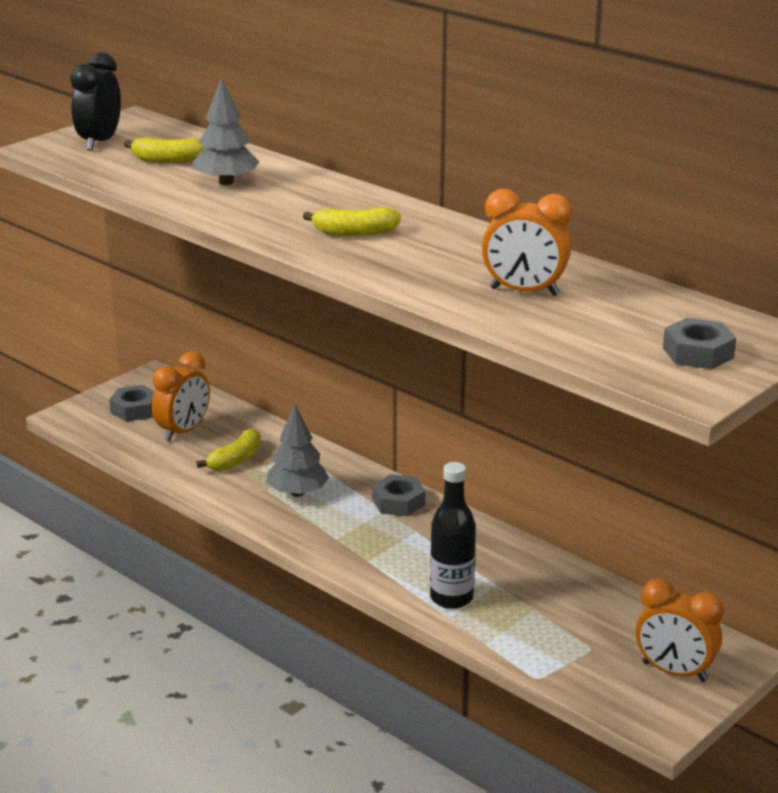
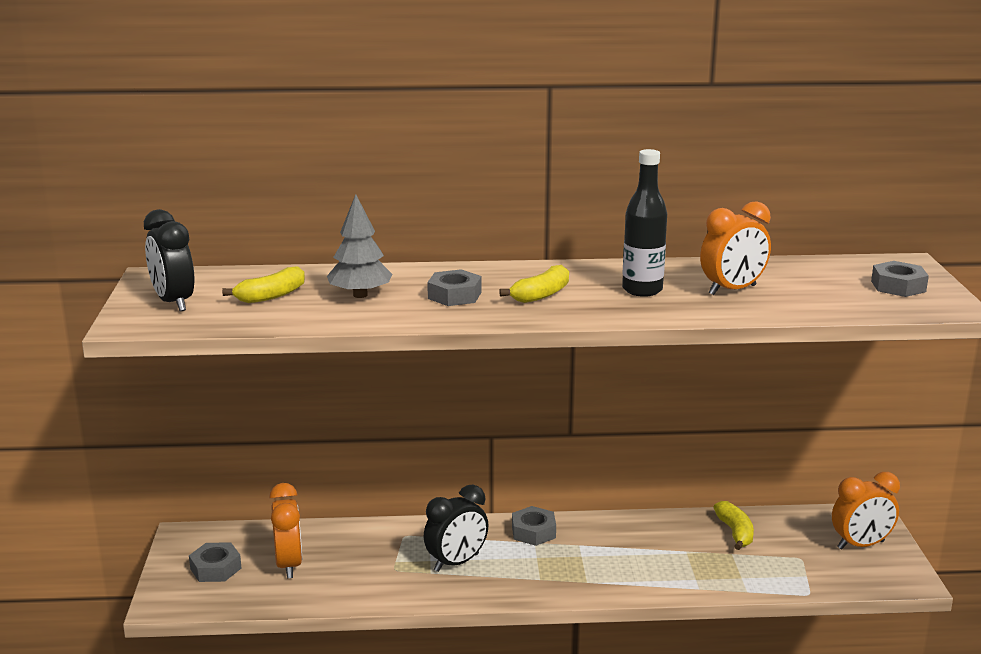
camera: 45 degrees left, 5 degrees down
yellow banana [196,428,261,471] -> yellow banana moved to [713,501,754,550]
grey tree [266,405,329,497] -> black clock [424,484,489,572]
black bottle [430,462,476,609] -> black bottle moved to [622,149,667,297]
none -> grey nut [427,269,481,306]

